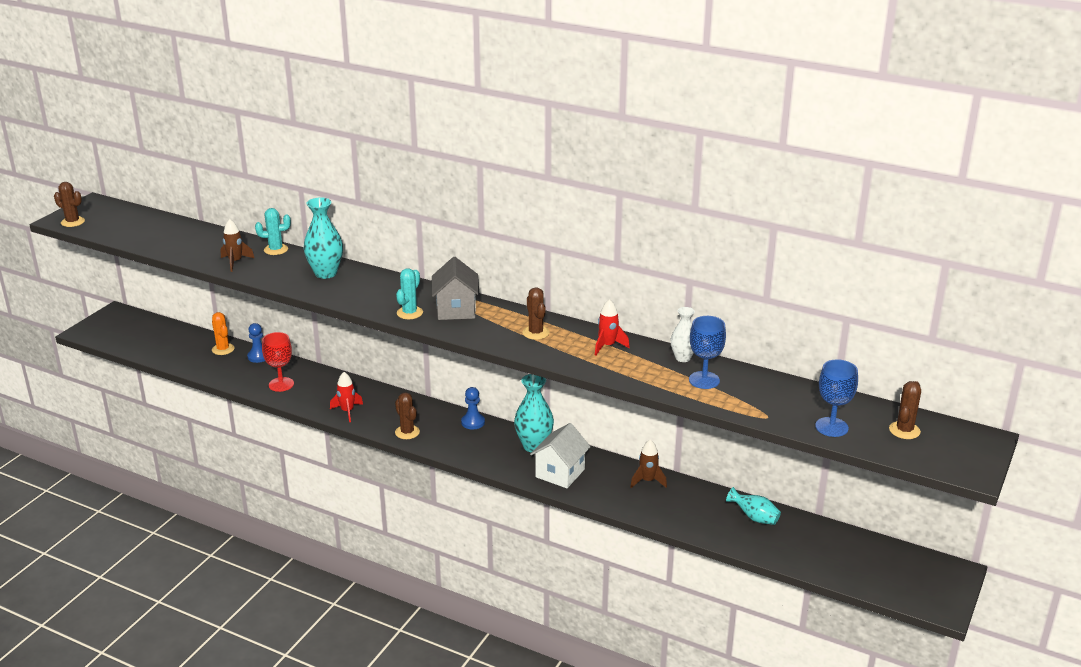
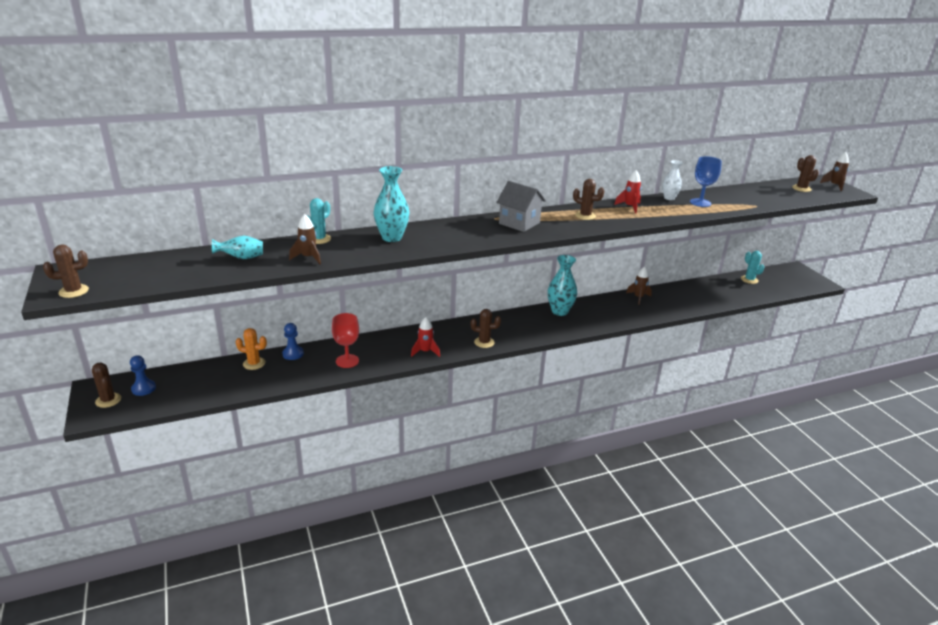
camera: 50 degrees left, 0 degrees up
turquoise cactus [396,268,423,319] -> turquoise cactus moved to [741,251,764,284]
blue pawn [461,387,485,429] -> blue pawn moved to [130,355,156,396]
white house [530,423,591,488] -> none
turquoise vase [726,487,781,525] -> turquoise vase moved to [212,236,263,259]
blue goblet [815,359,858,437] -> none
none -> brown cactus [92,363,121,408]
none -> brown rocket [820,152,849,191]

